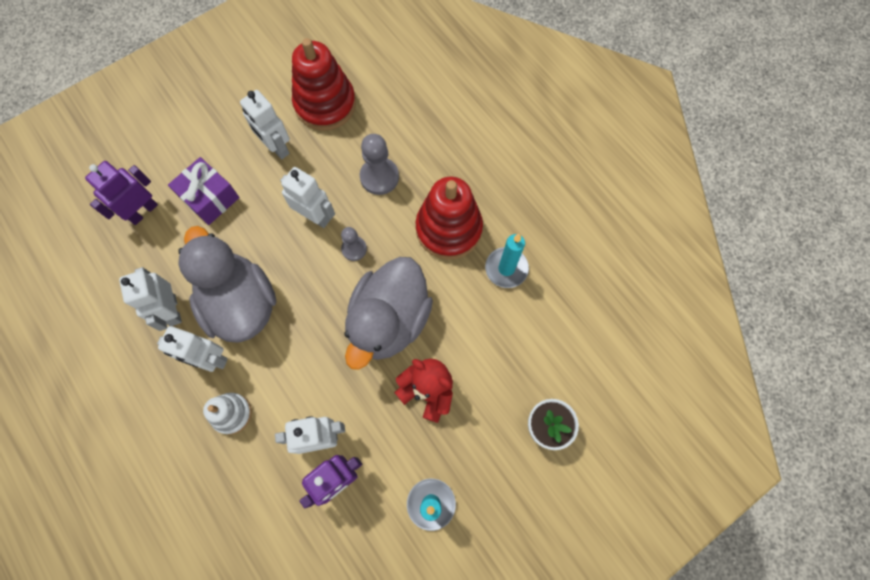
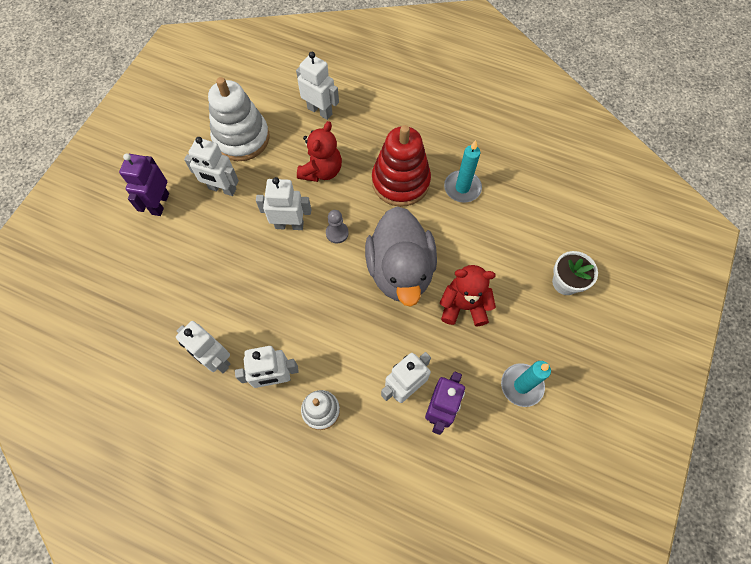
camera: 30 degrees left, 5 degrees down
purple robot [85,161,158,225] -> purple robot moved to [119,153,169,216]
purple gift [168,157,240,225] -> none
grey duck [178,226,277,343] -> none
red stacking toy [292,38,356,131] -> white stacking toy [208,77,269,161]
grey pawn [360,134,399,195] -> red teddy bear [297,121,342,182]
none -> white robot [296,52,339,120]

